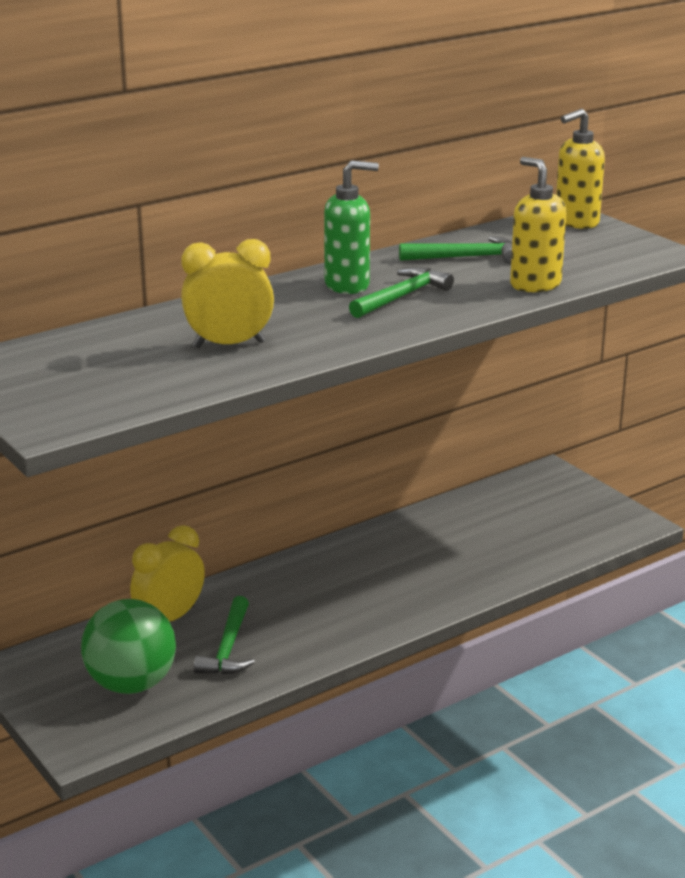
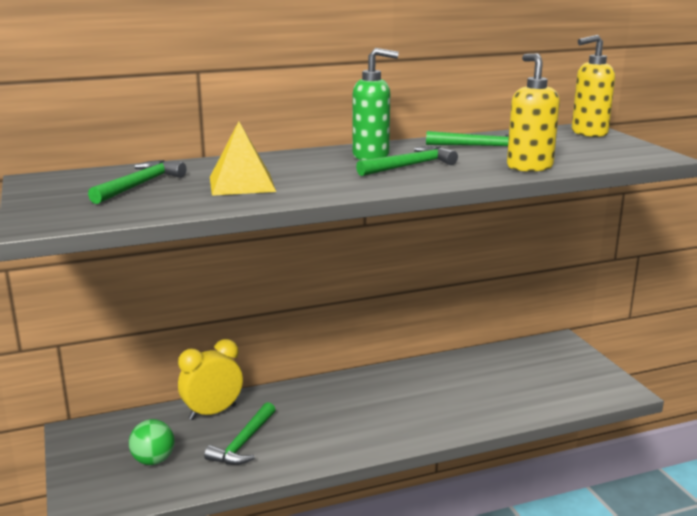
camera: 15 degrees right, 5 degrees down
green ball [81,599,176,694] -> green ball [129,419,175,465], size x0.59
yellow clock [181,239,274,348] -> yellow pyramid [210,121,276,196]
none -> green hammer [88,160,186,204]

